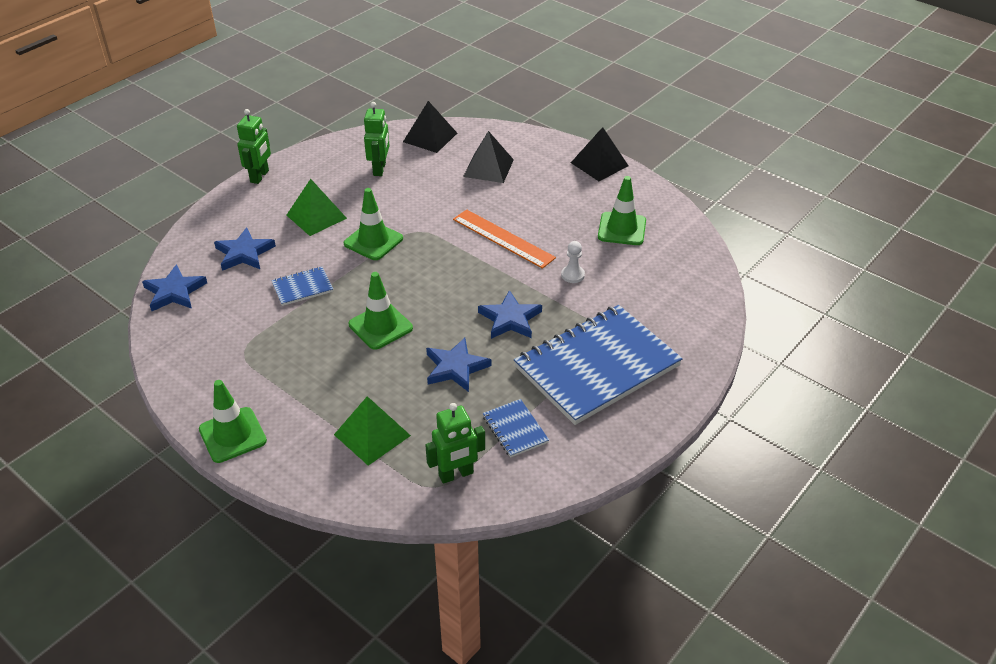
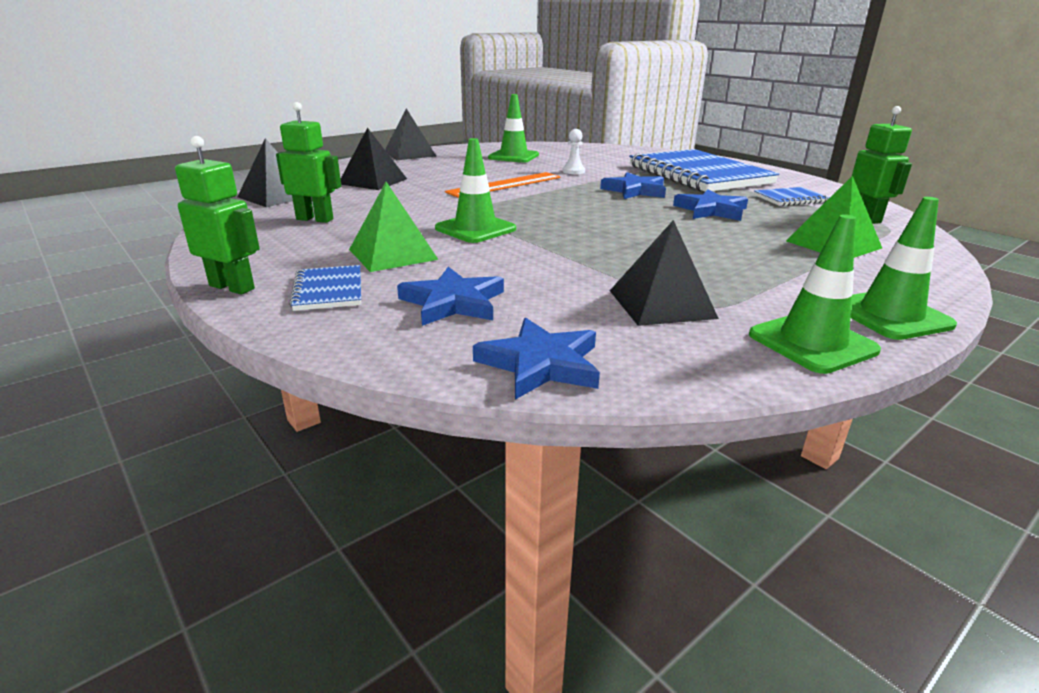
camera: 80 degrees left, 15 degrees down
blue notebook [271,267,333,306] -> blue notebook moved to [289,265,361,311]
green traffic cone [349,272,413,350] -> green traffic cone moved to [749,214,881,374]
none -> black pyramid [610,220,719,326]

